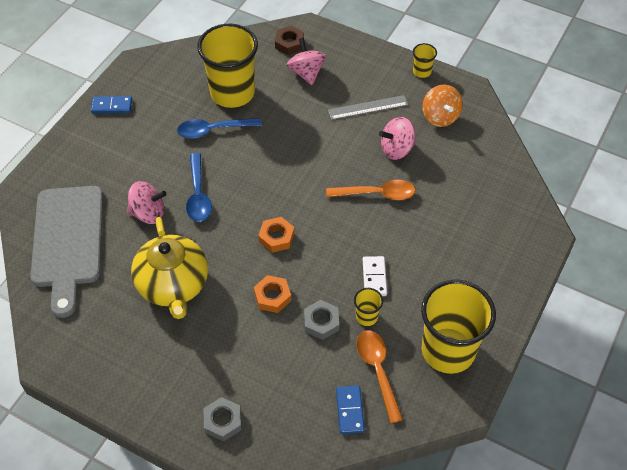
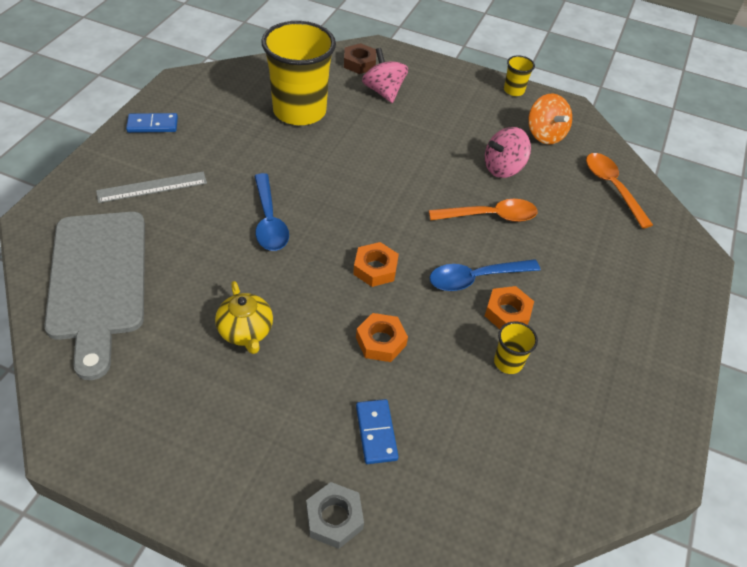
camera: 10 degrees left, 5 degrees down
pink spinning top [127,181,167,224] -> none
yellow teapot [131,217,208,319] -> yellow teapot [215,281,273,354], size x0.55
blue spoon [177,118,262,138] -> blue spoon moved to [430,259,540,291]
grey nut [304,300,339,340] -> none
grey ruler [328,95,408,120] -> grey ruler moved to [96,172,207,203]
blue domino [336,386,365,434] -> blue domino moved to [356,399,399,464]
orange spoon [356,330,403,423] -> orange spoon moved to [586,153,653,229]
white domino [363,256,387,296] -> orange nut [485,286,534,329]
yellow cup [421,279,496,374] -> none

